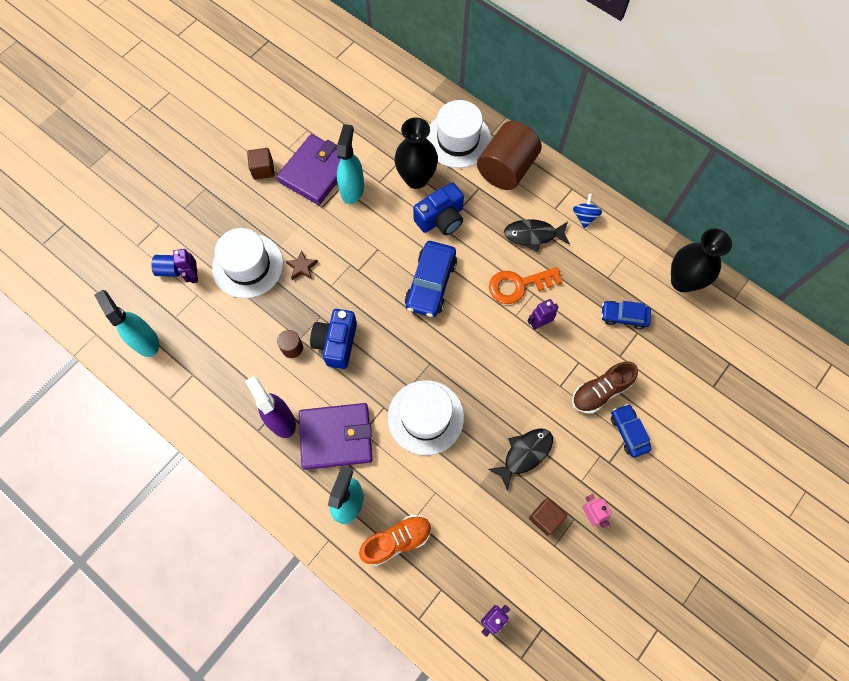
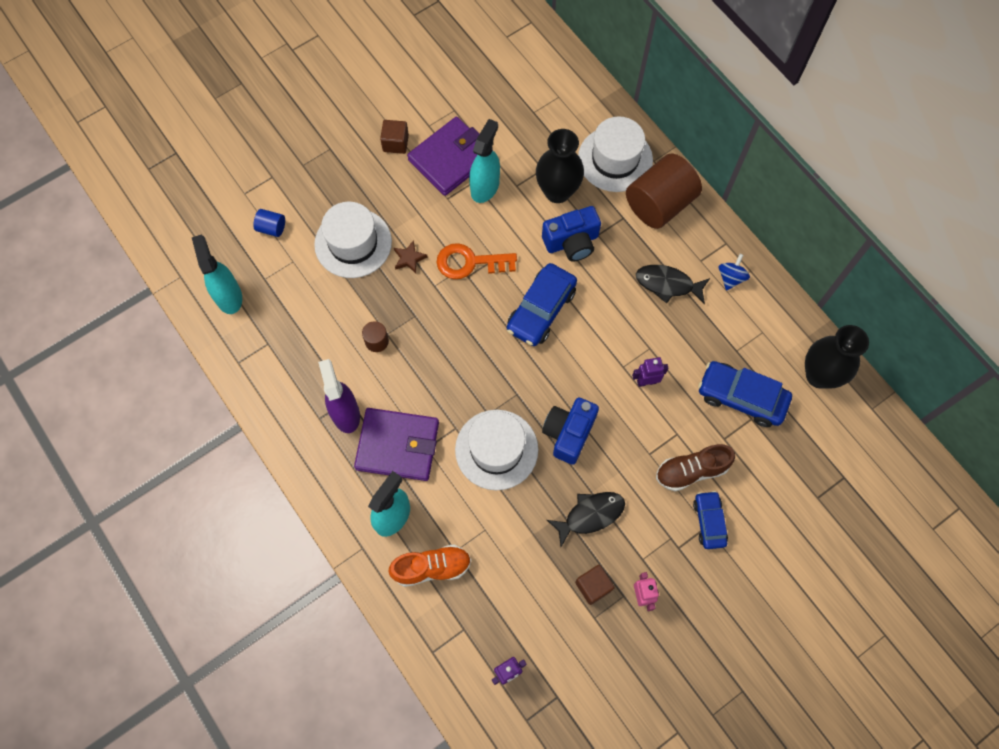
camera: 15 degrees right, 0 degrees up
purple robot [173,249,198,283] -> none
blue camera [310,309,357,369] -> blue camera moved to [542,398,599,465]
orange key [489,267,562,304] -> orange key moved to [436,243,517,279]
blue car [601,301,651,329] -> blue car [698,361,792,427], size x1.64

